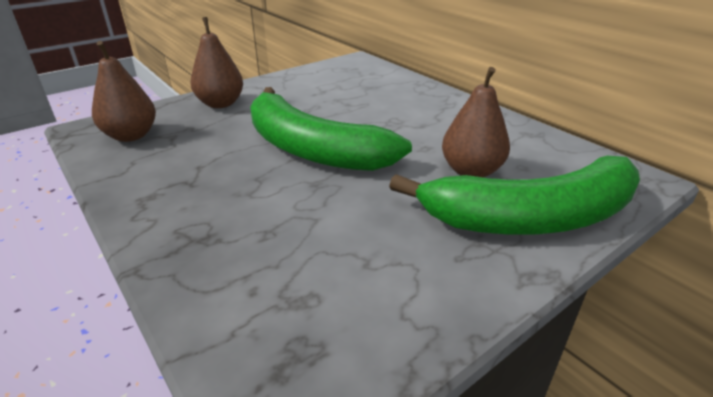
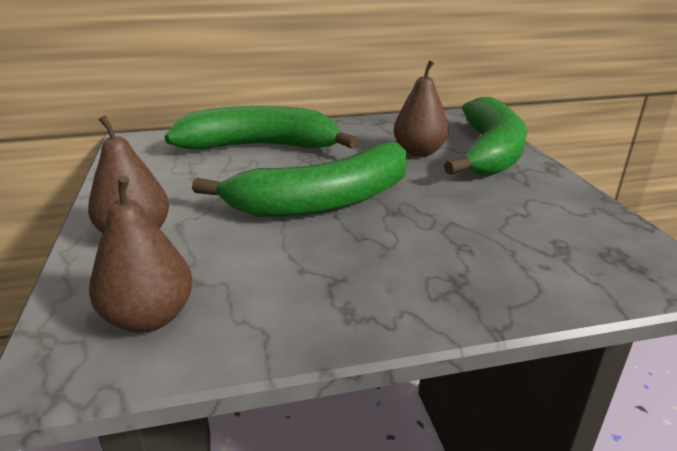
camera: 65 degrees left, 5 degrees down
none -> green banana [165,106,359,150]

